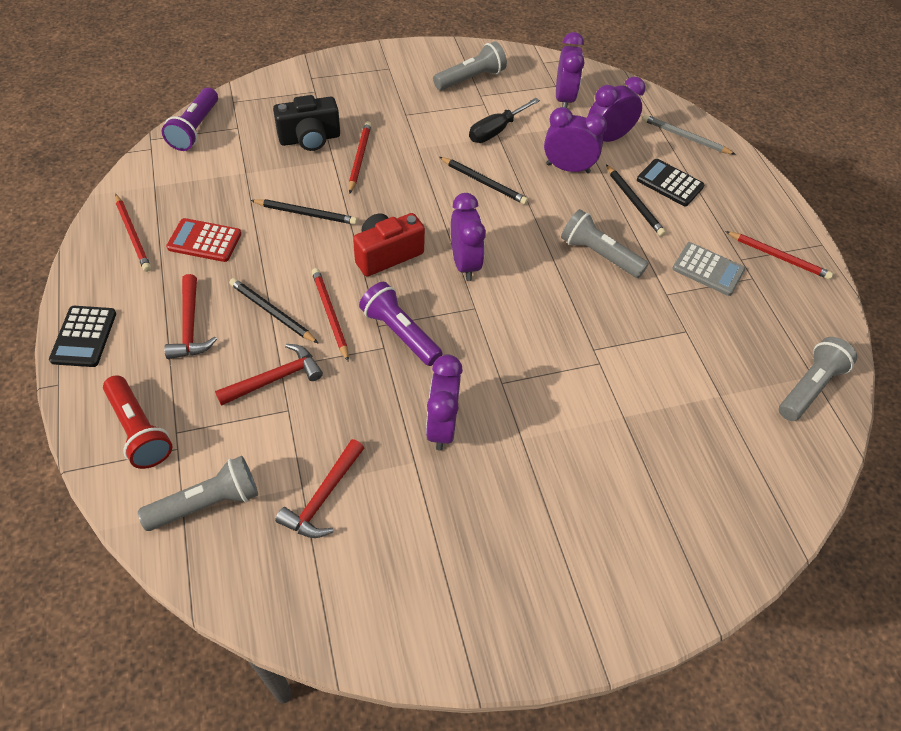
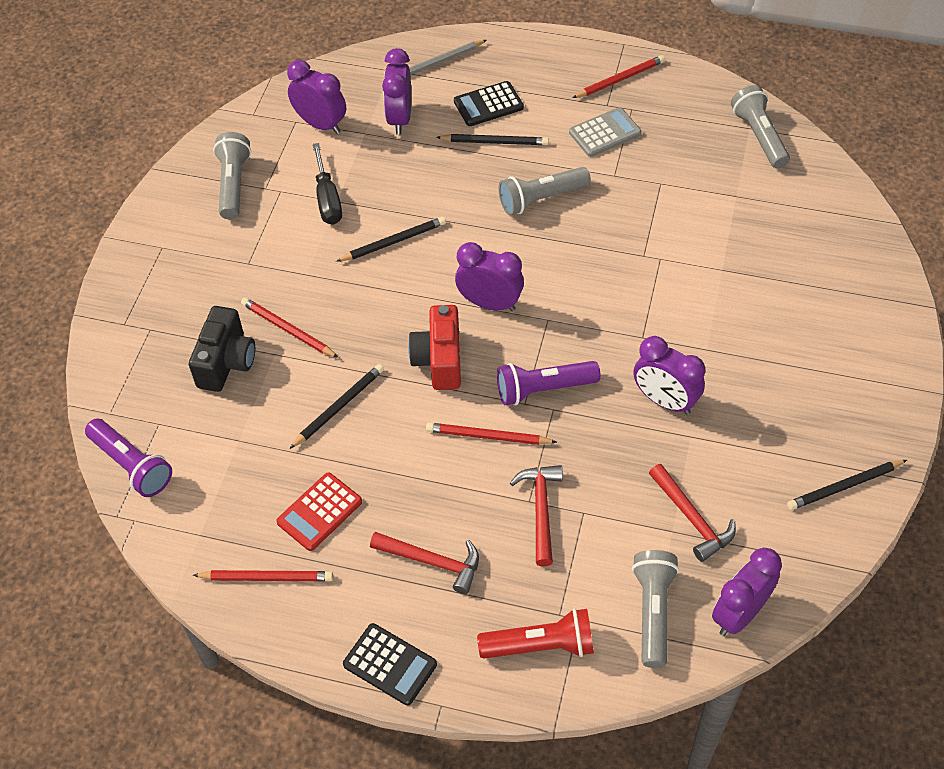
camera: 55 degrees left, 0 degrees up
black pencil [229,278,319,344] -> black pencil moved to [787,460,907,510]
purple clock [544,107,607,173] -> purple clock moved to [712,548,782,636]

